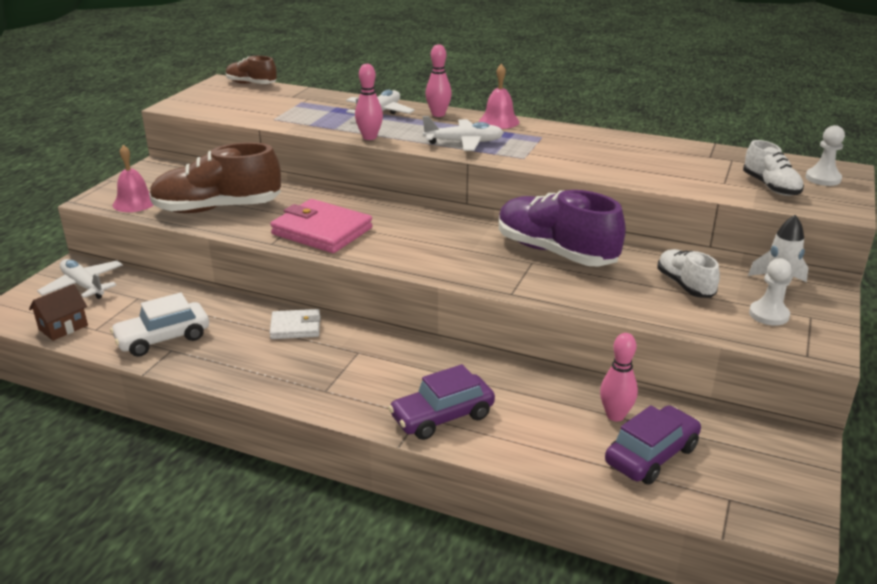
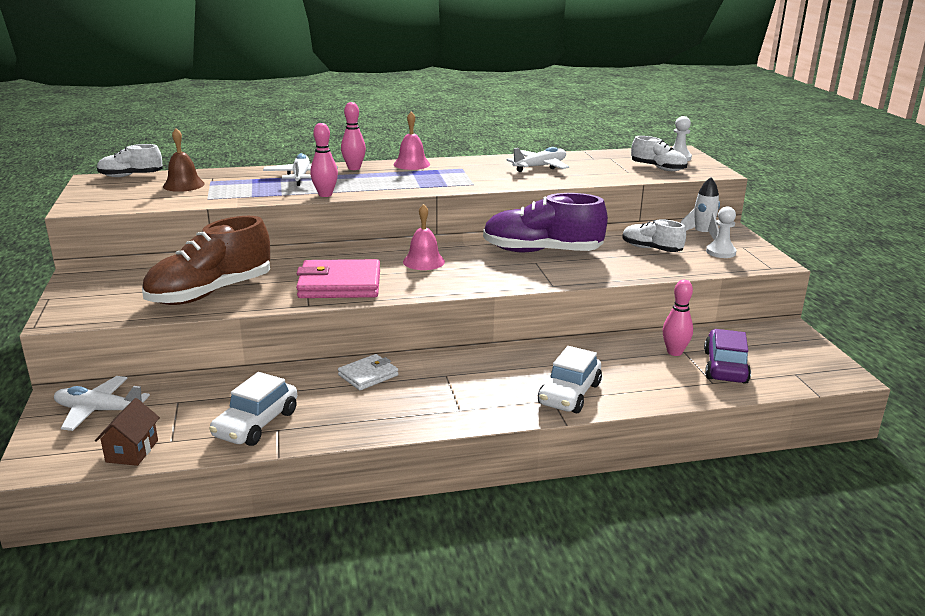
camera: 35 degrees left, 5 degrees down
pink bell [113,145,154,212] -> pink bell moved to [403,204,445,270]
brown shoe [226,56,277,84] -> white shoe [97,144,162,177]
purple car [388,364,495,440] -> white car [538,346,602,413]
white plane [423,116,504,151] -> white plane moved to [507,147,569,172]
none -> brown bell [163,128,205,192]

